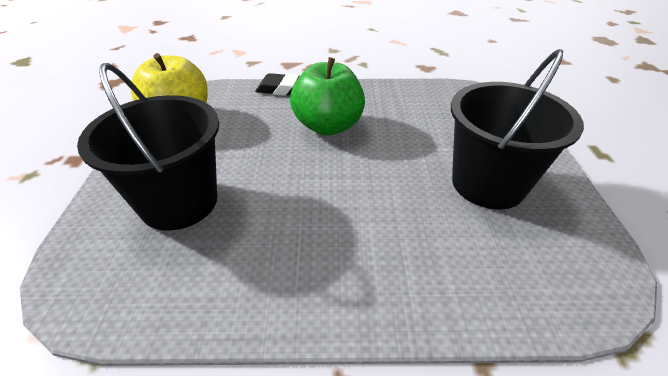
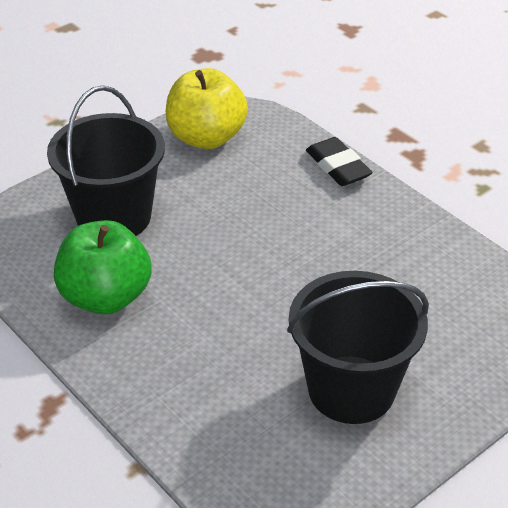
camera: 50 degrees right, 0 degrees up
green apple [290,57,365,136] -> green apple moved to [54,220,152,314]

